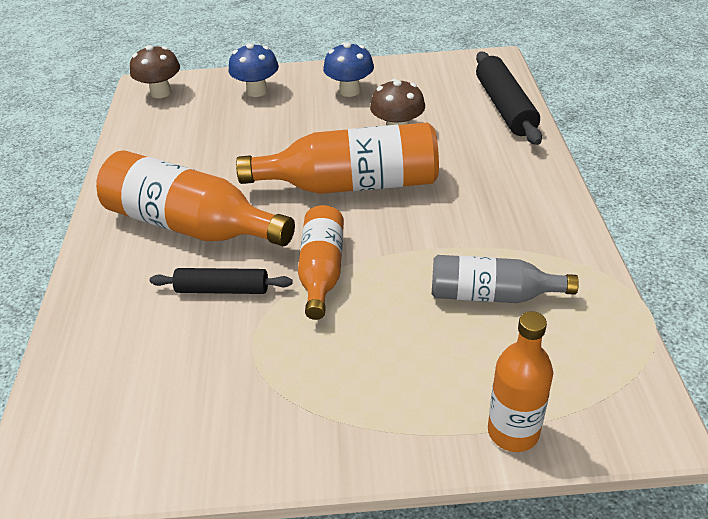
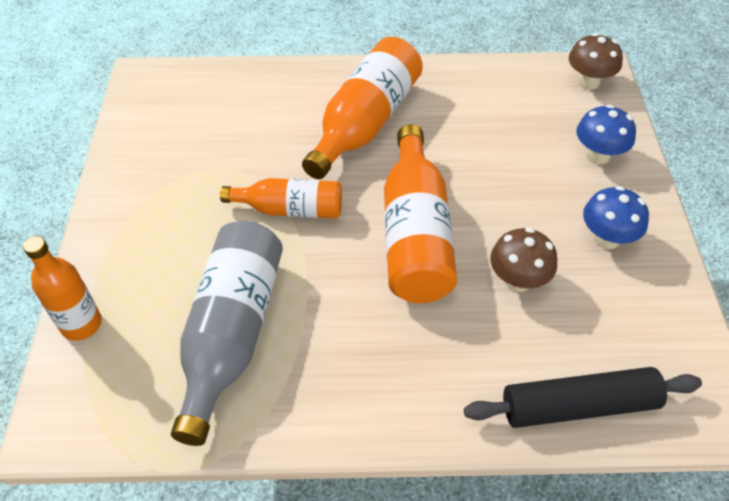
camera: 90 degrees right, 10 degrees up
black rolling pin [150,268,293,294] -> none
grey bottle [432,255,579,303] -> grey bottle [171,221,283,446], size x1.65

